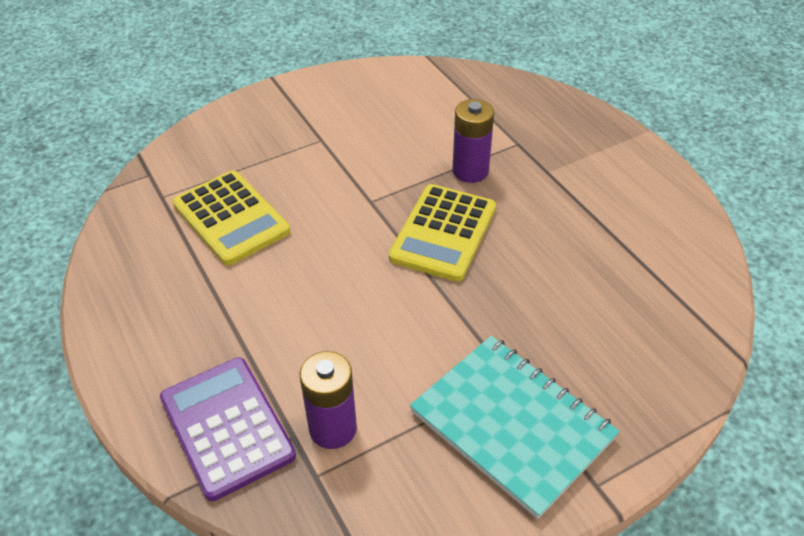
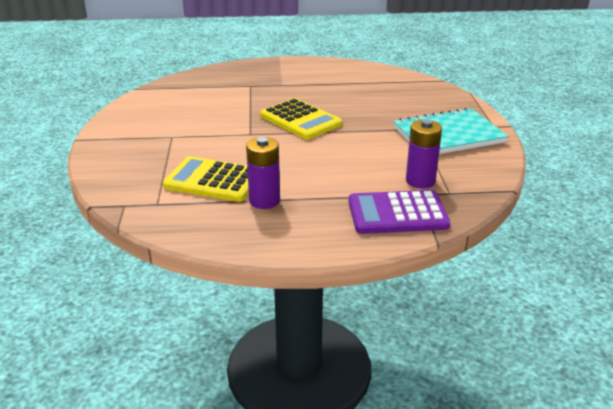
camera: 65 degrees left, 15 degrees down
yellow calculator [172,170,290,266] -> yellow calculator turned 150 degrees counterclockwise [163,156,249,202]
purple battery [452,99,494,183] -> purple battery moved to [246,137,280,209]

